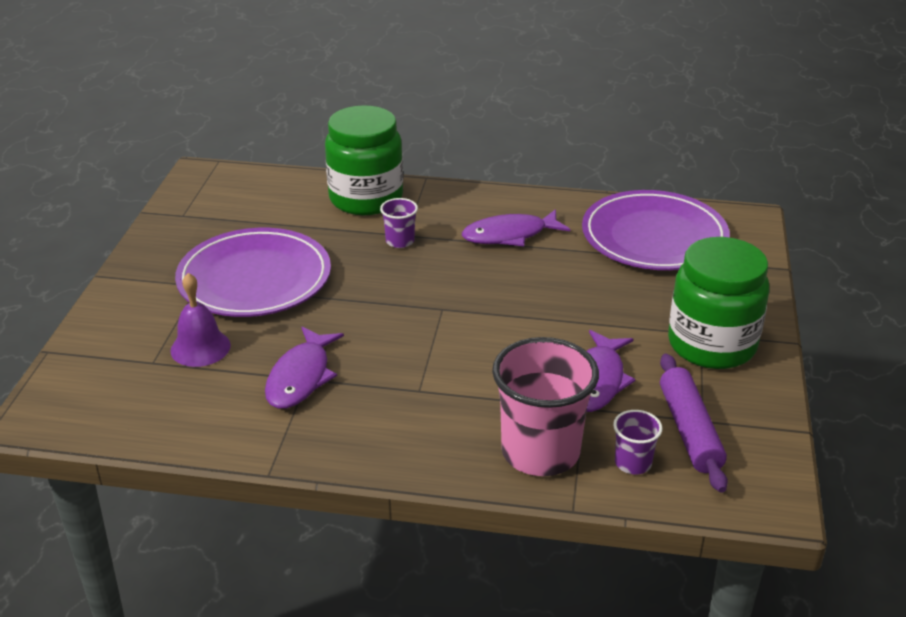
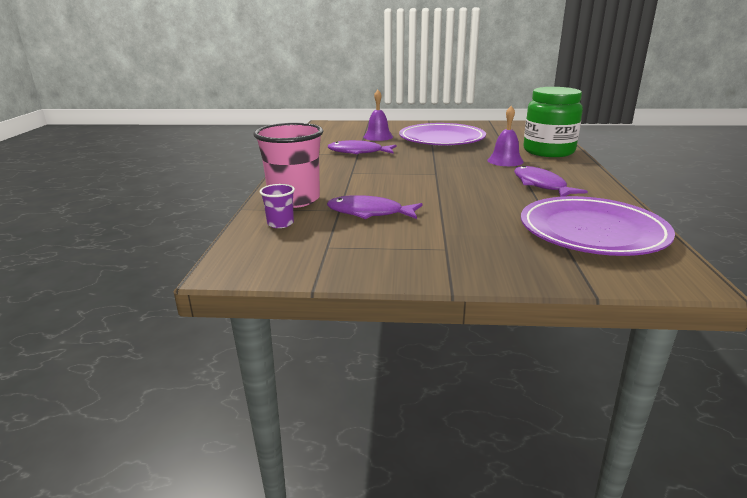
camera: 85 degrees right, 10 degrees down
purple cup [380,198,418,248] -> purple bell [488,106,524,166]
purple rolling pin [660,354,728,493] -> none
green jar [668,237,769,369] -> none

